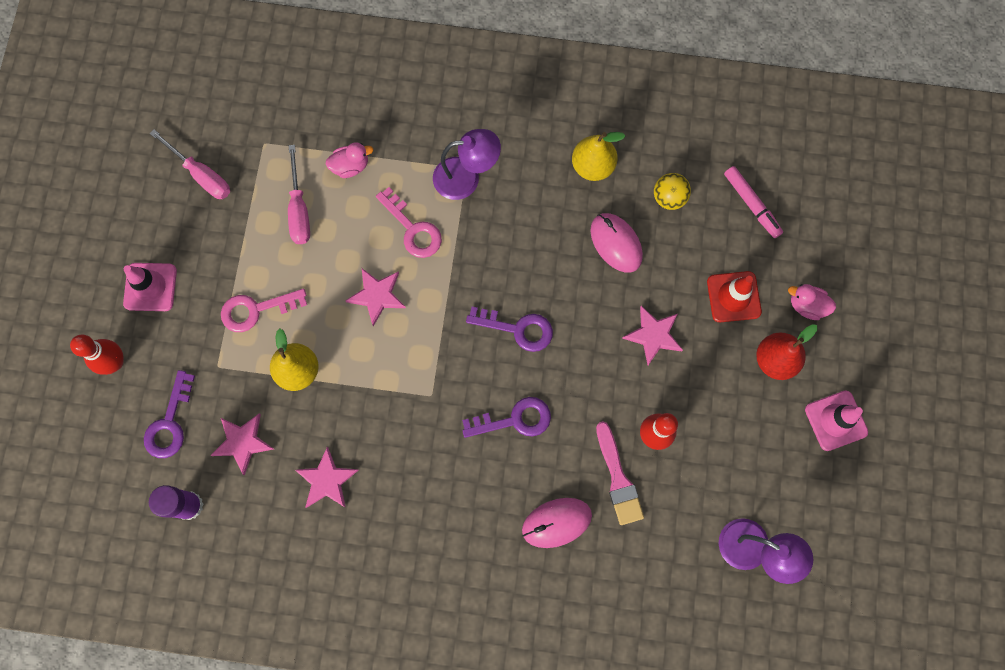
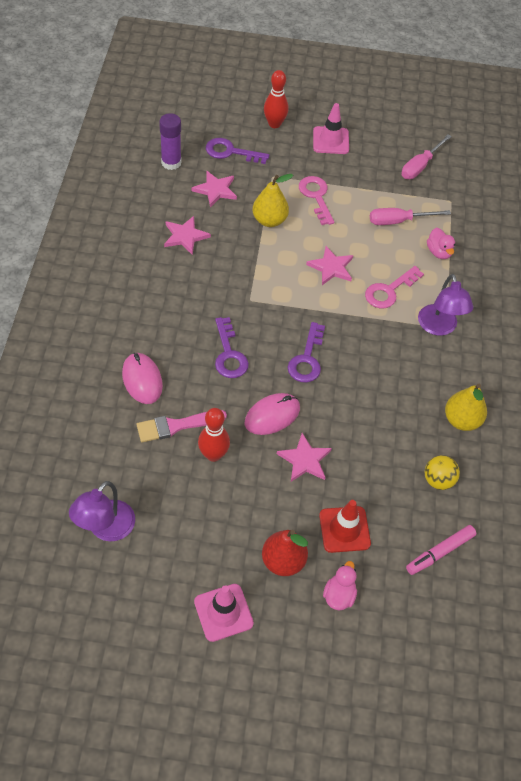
camera: 85 degrees right, 20 degrees down
pink mouse [590,213,643,273] -> pink mouse moved to [245,393,300,435]

